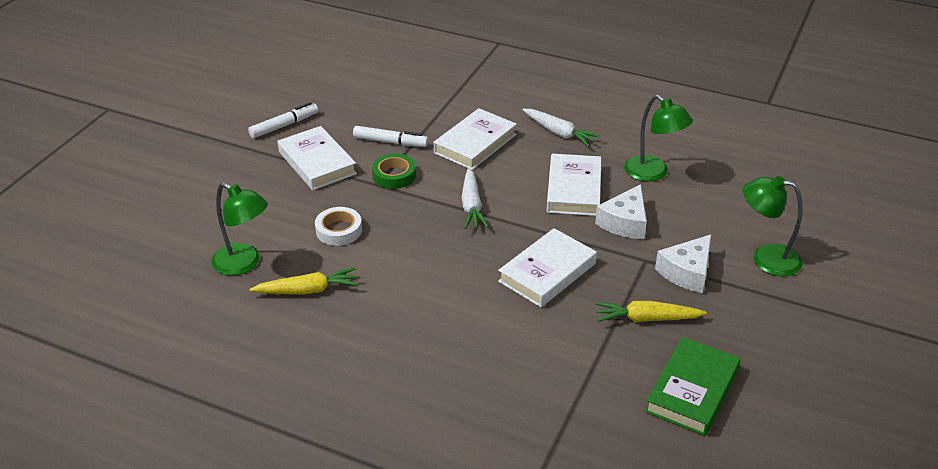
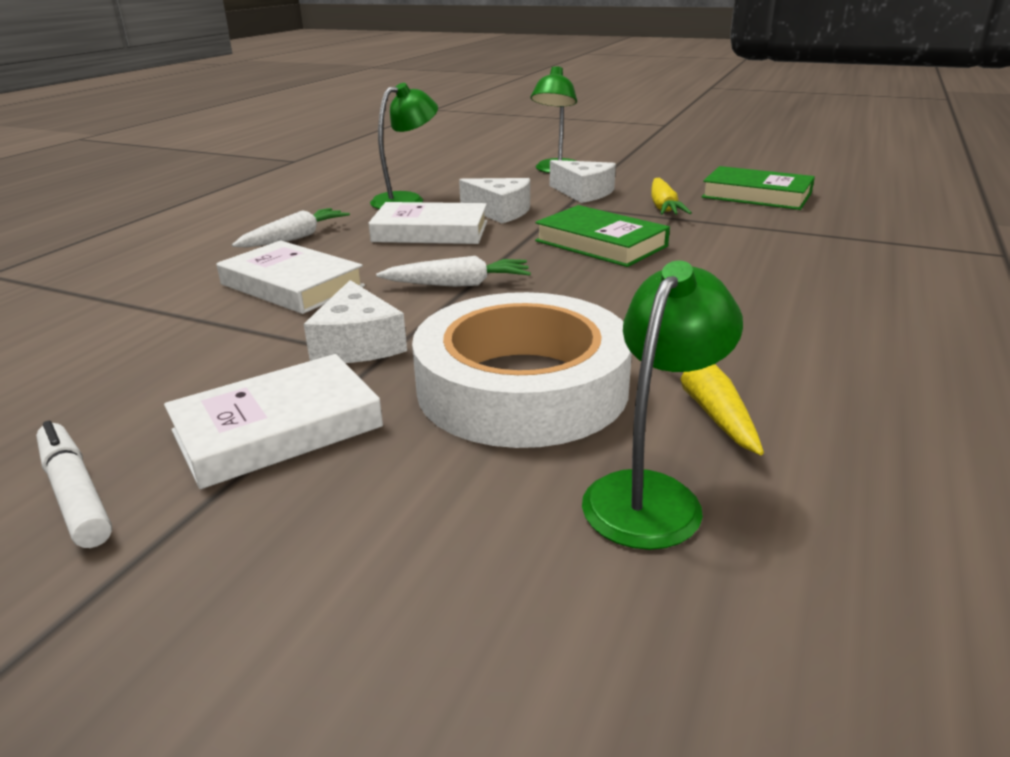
camera: 90 degrees left, 10 degrees down
white tape [315,207,362,246] -> white tape [412,292,632,448], size x2.30
white marker [353,126,428,147] -> none
green tape [372,154,416,189] -> white cheese [304,280,407,363]
white book [498,228,597,307] -> green book [535,205,670,267]

